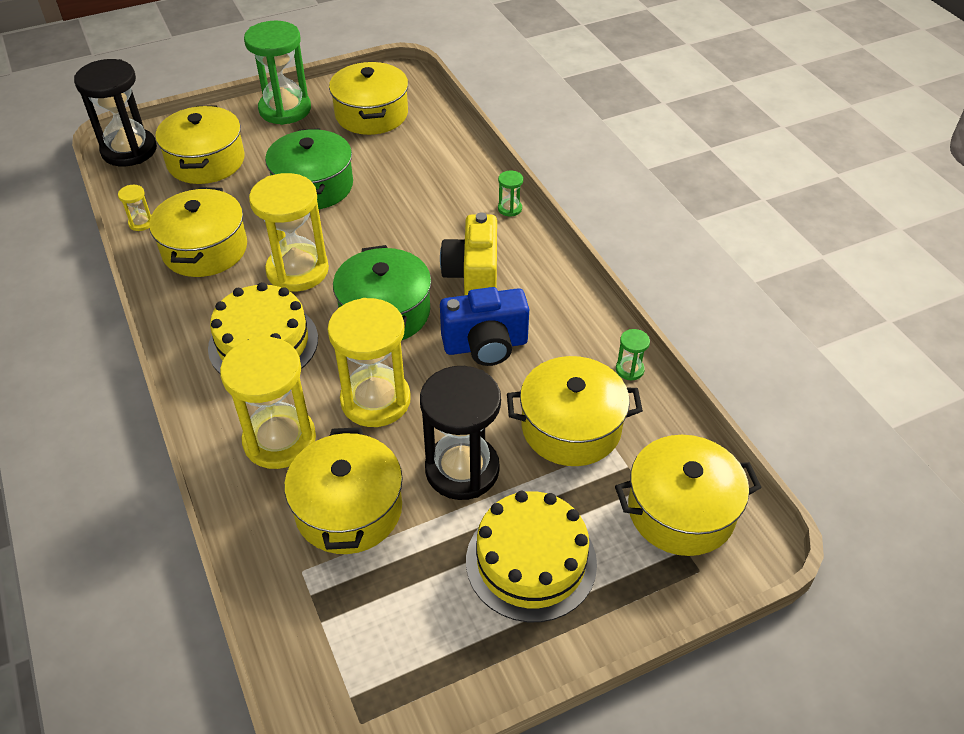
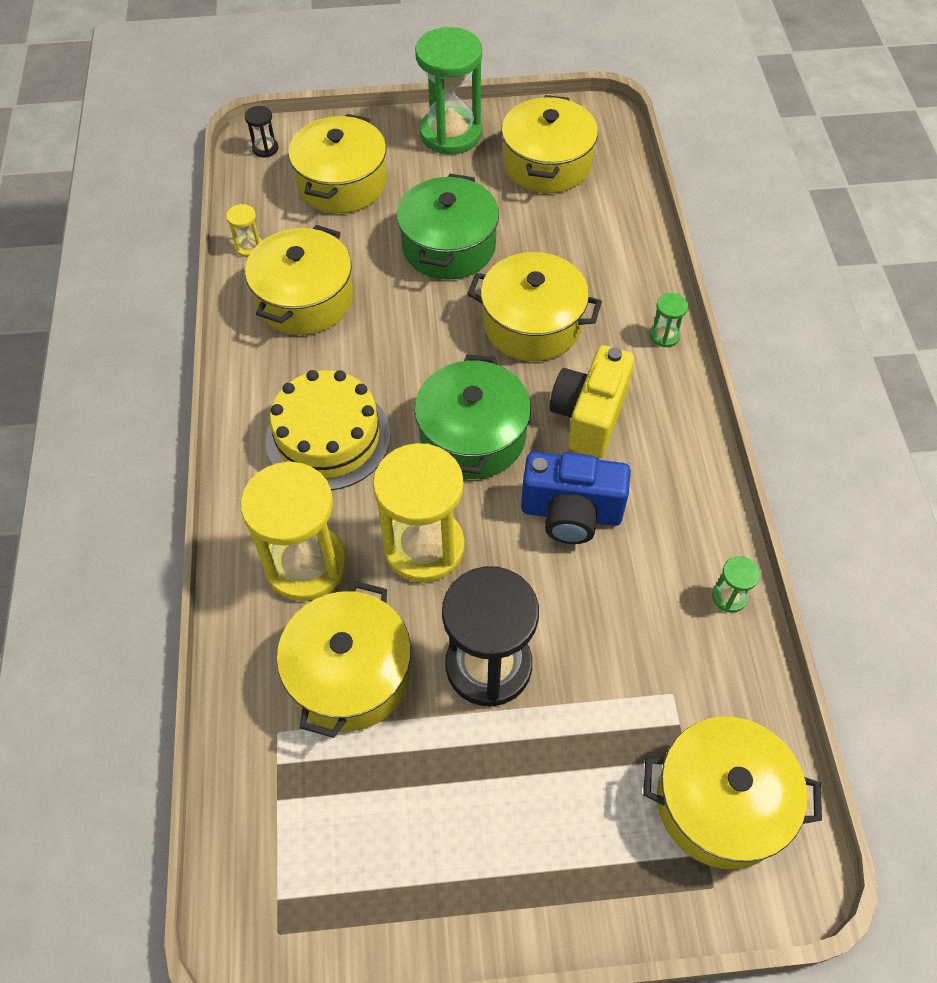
camera: 20 degrees right, 10 degrees up
black hourglass [74,59,157,166] -> black hourglass [245,106,279,157], size x0.42
yellow hourglass [249,173,329,292] -> none
yellow cake [466,491,597,622] -> none
yellow pot [507,356,643,466] -> yellow pot moved to [467,252,602,361]

